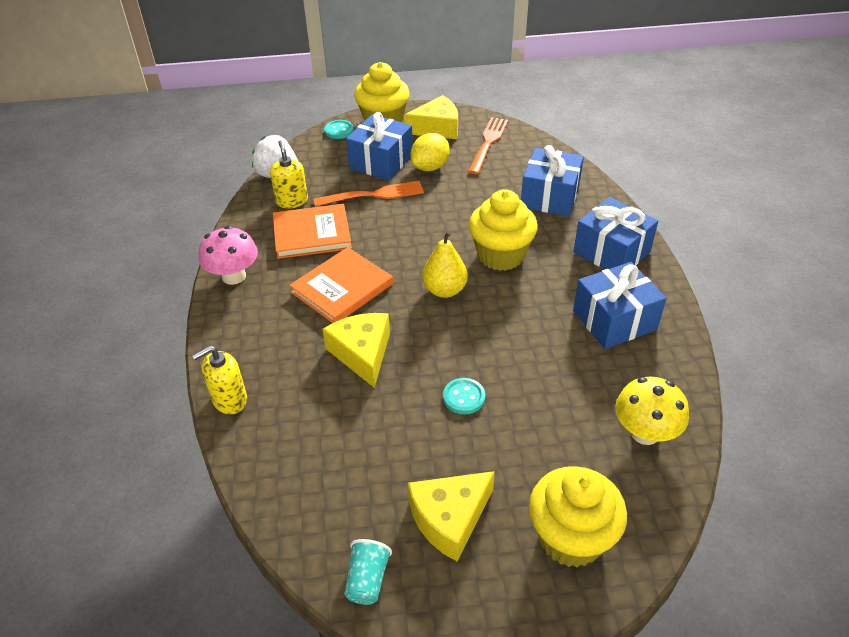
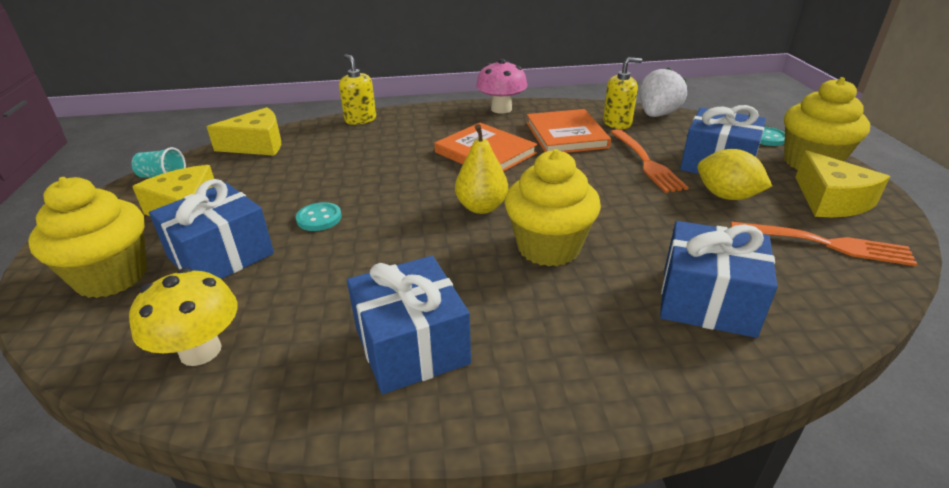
camera: 90 degrees right, 10 degrees down
yellow cheese [323,313,390,388] -> yellow cheese moved to [207,107,281,156]
blue gift [573,197,658,269] -> blue gift moved to [149,179,274,279]

